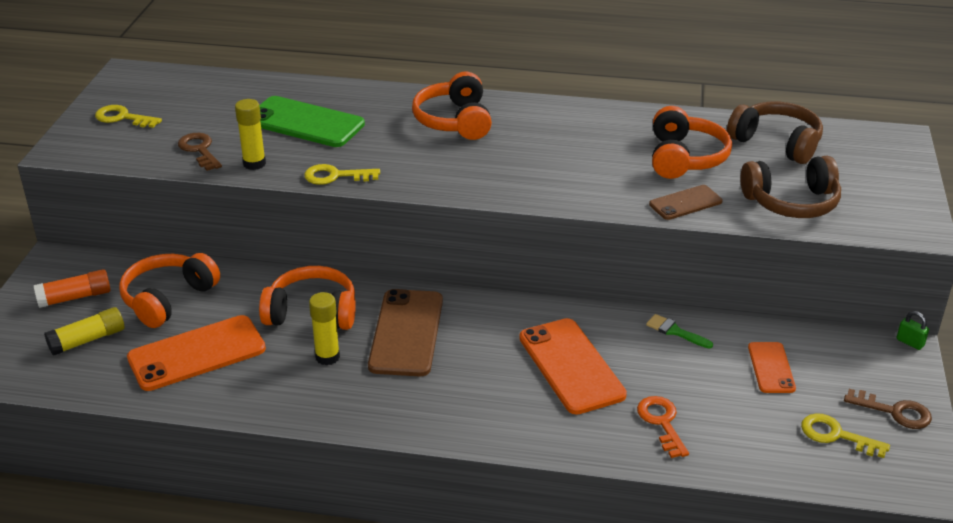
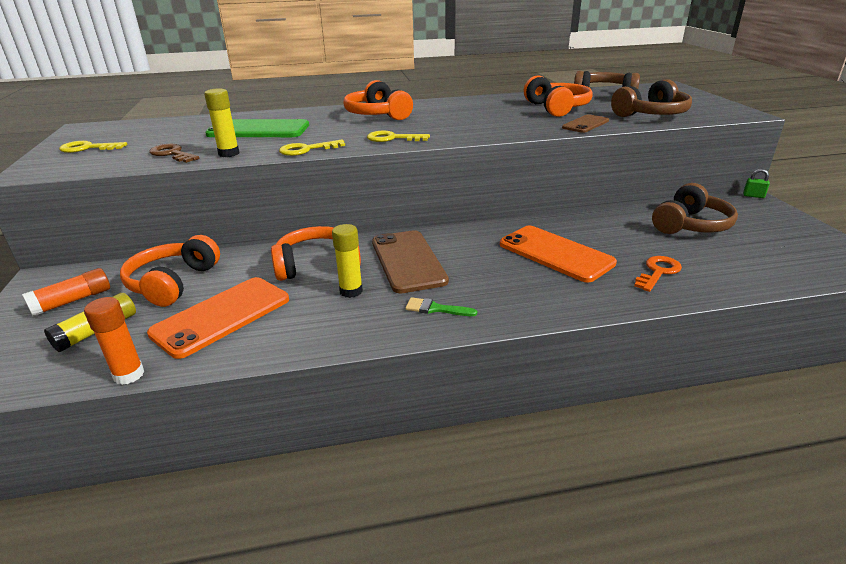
camera: 20 degrees left, 5 degrees down
orange key [637,396,689,458] -> orange key turned 75 degrees clockwise [634,256,682,292]
green brush [646,314,713,348] -> green brush moved to [405,297,477,316]
orange phone [748,342,796,393] -> brown headphones [652,183,738,234]
yellow key [801,413,890,458] -> yellow key moved to [367,131,430,142]
brown key [844,389,932,429] -> none
none -> orange glue stick [84,297,144,385]

